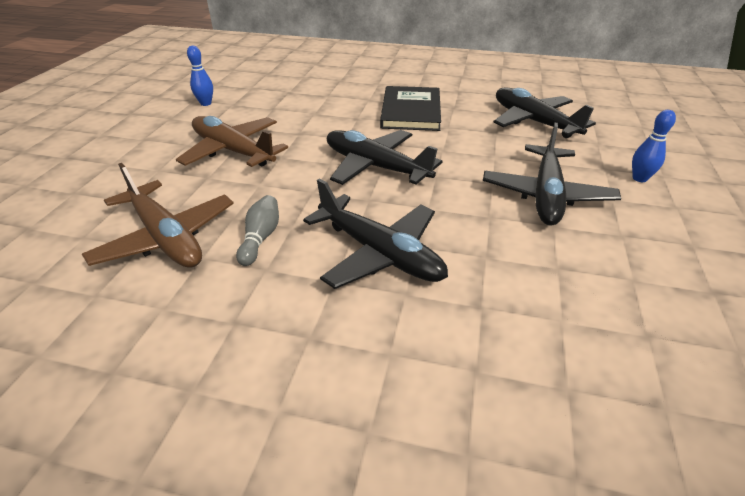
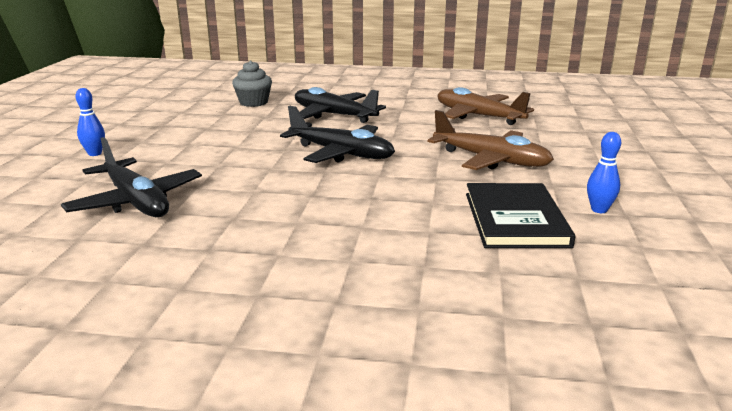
camera: 175 degrees right, 15 degrees down
grey bowling pin [236,195,279,266] -> none
black book [380,86,441,131] -> black book moved to [466,183,575,248]
black plane [483,123,621,225] -> none
none -> grey cupcake [232,60,272,107]

